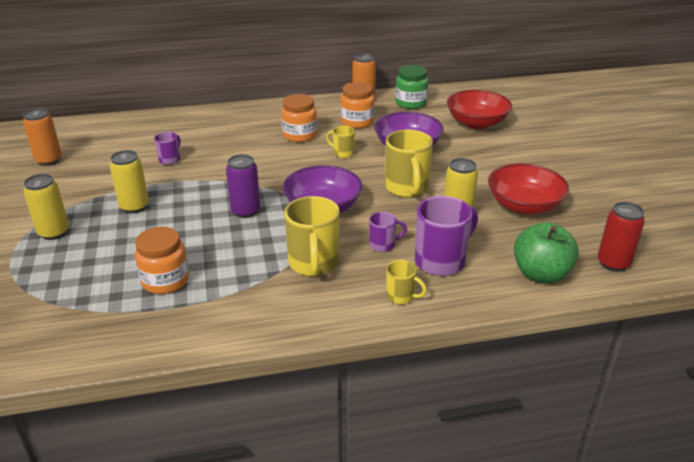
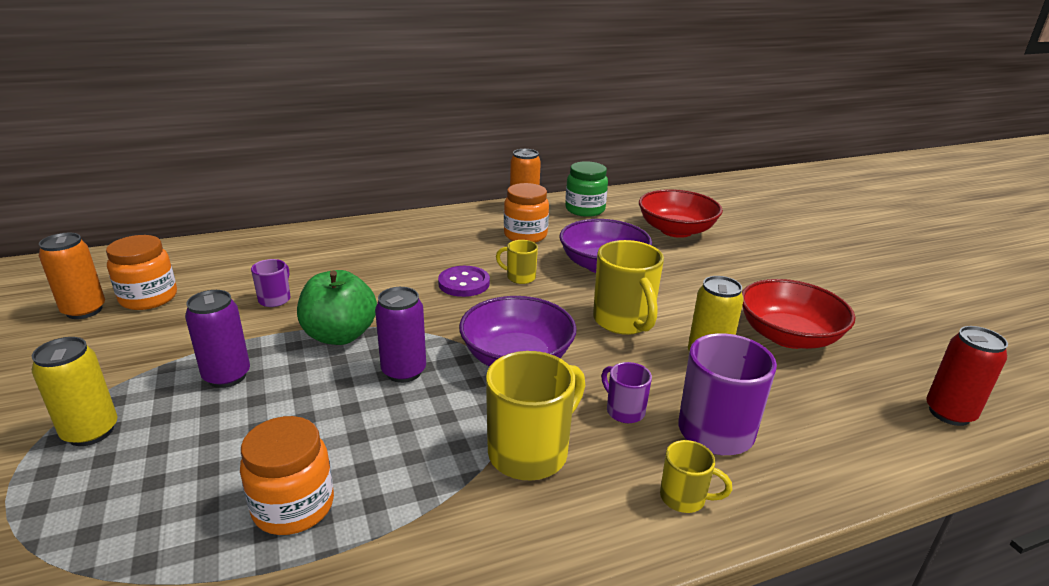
camera: 10 degrees left, 5 degrees down
yellow can [110,150,149,213] -> purple can [185,290,250,388]
orange jar [281,94,317,142] -> orange jar moved to [106,235,177,310]
yellow mug [284,196,340,277] -> yellow mug turned 120 degrees counterclockwise [486,351,585,480]
purple mug [369,212,407,252] -> purple mug turned 105 degrees counterclockwise [601,362,652,423]
green apple [514,222,579,284] -> green apple moved to [297,270,377,345]
none -> purple button [438,266,490,297]

